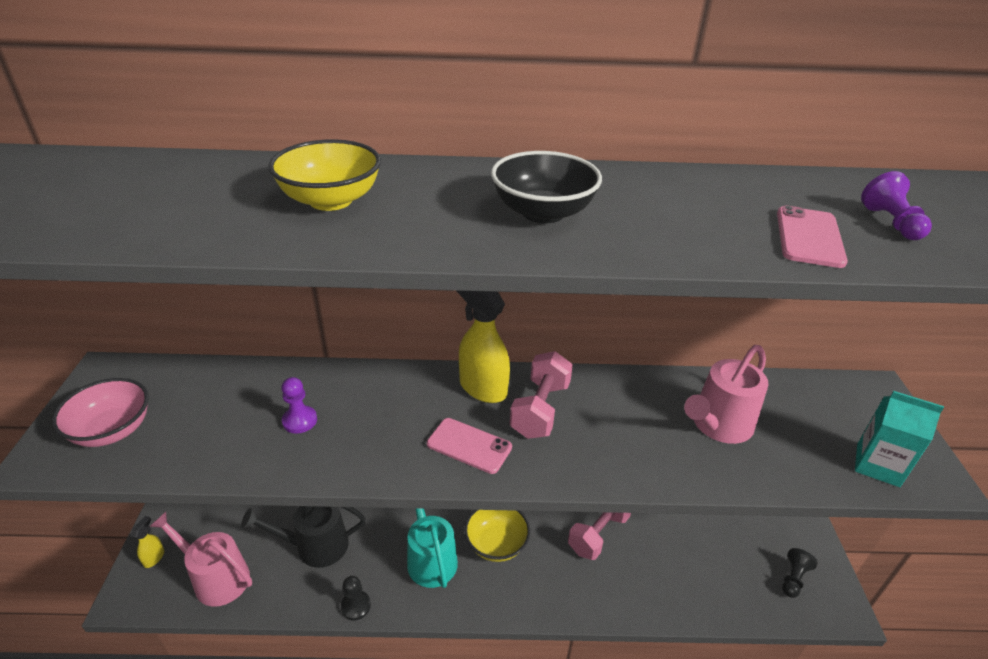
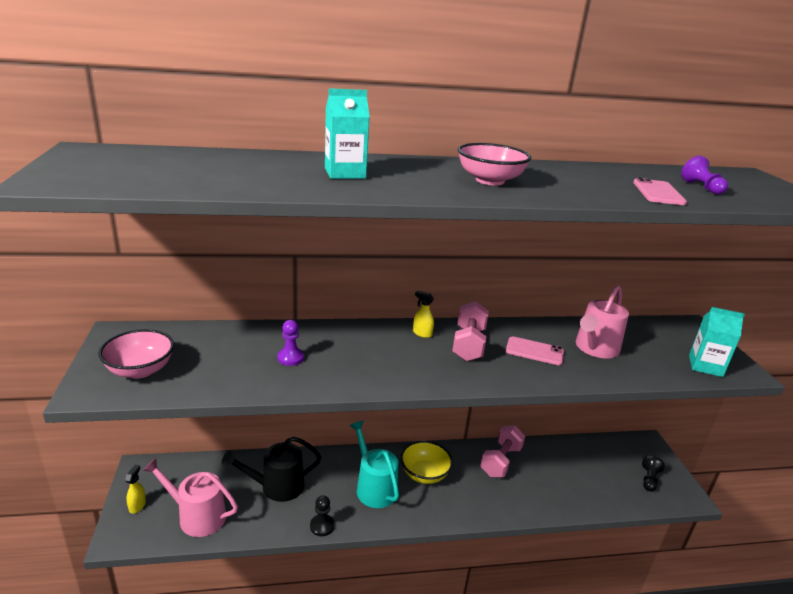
camera: 10 degrees left, 10 degrees down
yellow bowl [268,139,381,211] -> turquoise carton [325,88,370,179]
pink phone [427,418,512,474] -> pink phone moved to [506,336,564,365]
yellow spray bottle [457,291,510,403] -> yellow spray bottle [413,291,434,338], size x0.50
black bowl [491,151,602,223] -> pink bowl [458,143,531,185]

